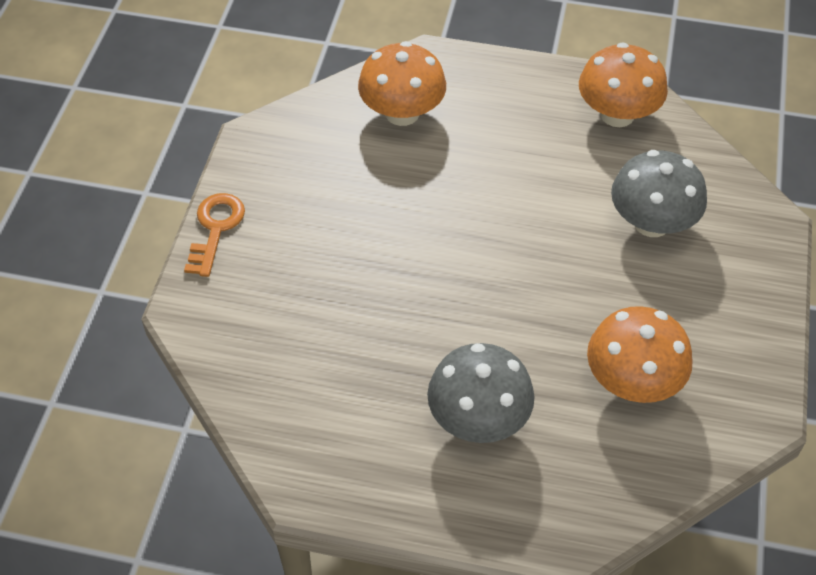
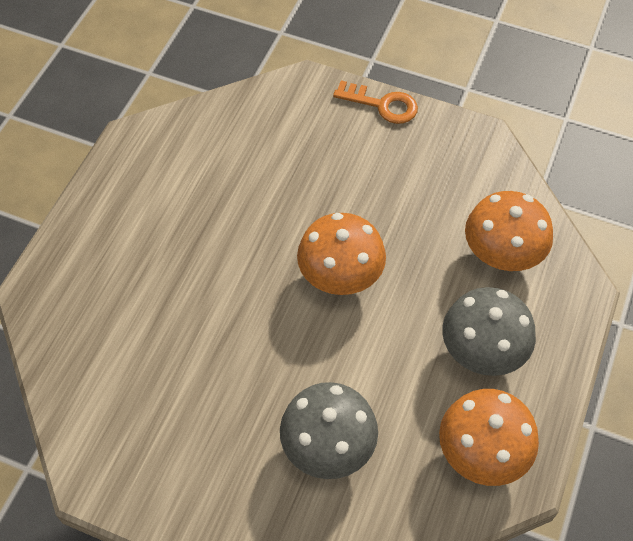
camera: 100 degrees right, 5 degrees up
grey mushroom [427,343,534,443] -> grey mushroom moved to [442,287,536,376]
orange mushroom [587,306,693,403] -> orange mushroom moved to [297,213,386,295]

